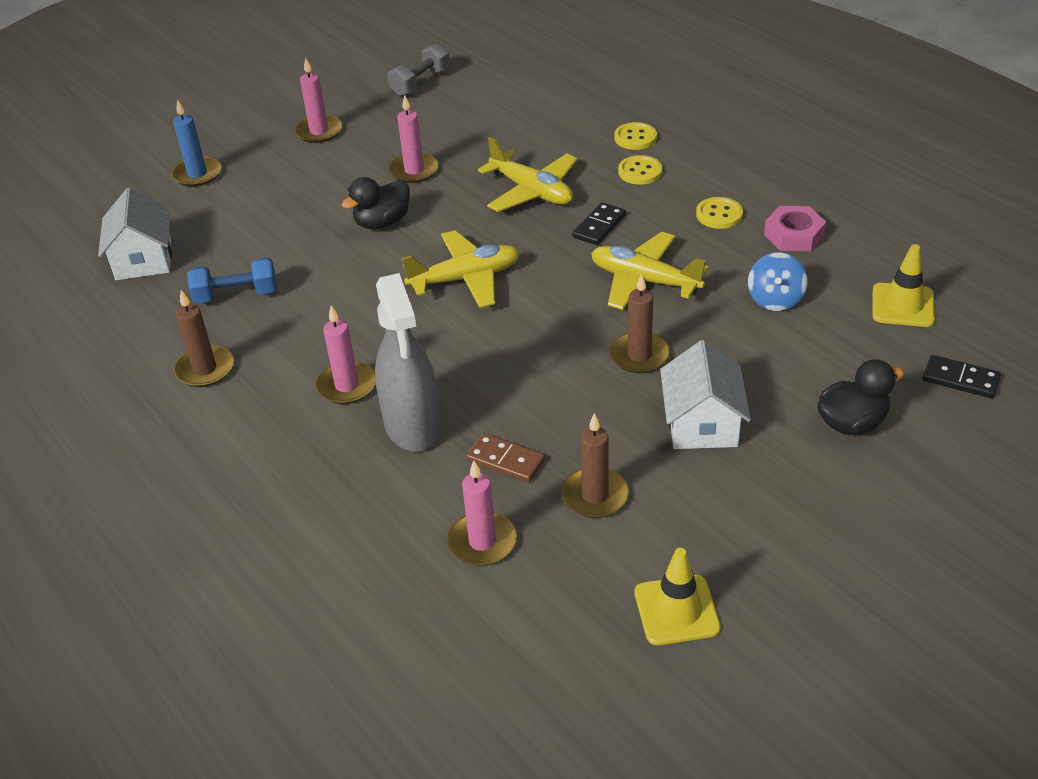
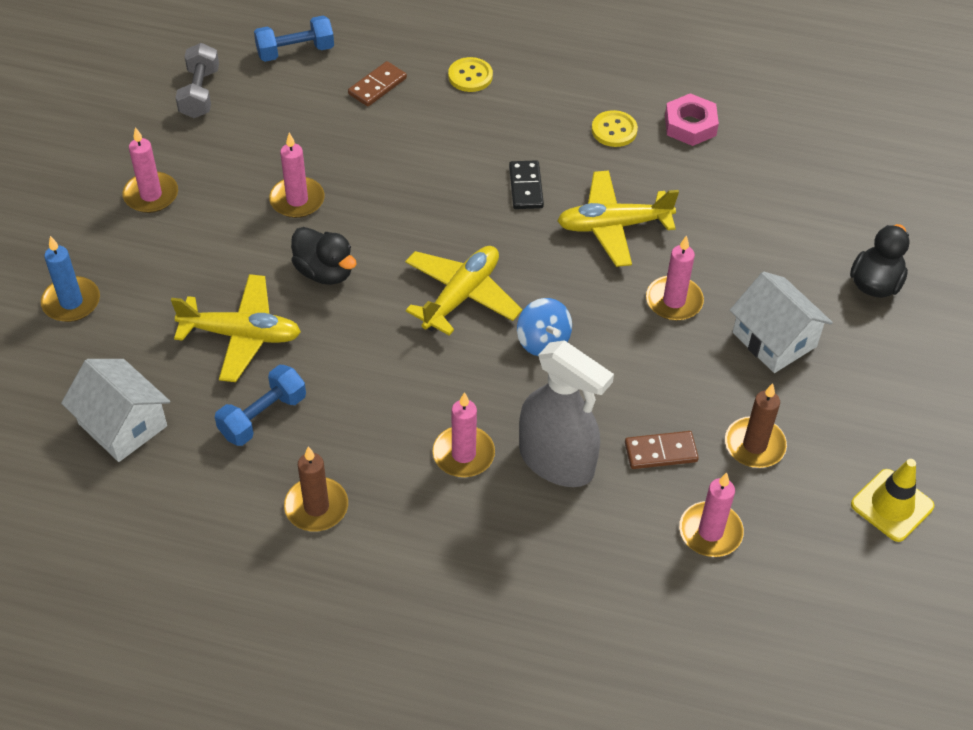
camera: 40 degrees left, 10 degrees up
black duck [341,177,410,229] -> black duck turned 60 degrees counterclockwise [291,227,357,285]
yellow plane [478,137,577,212] -> yellow plane moved to [171,274,301,382]
brown candle [609,273,670,373] -> pink candle [646,235,704,321]
yellow button [618,155,663,185] -> none
blue spinning top [748,252,808,311] -> blue spinning top moved to [517,298,572,356]
yellow traffic cone [872,244,935,327] -> none
black domino [923,355,1001,398] -> none
none -> blue dumbbell [254,16,334,62]
none -> brown domino [348,61,407,107]

